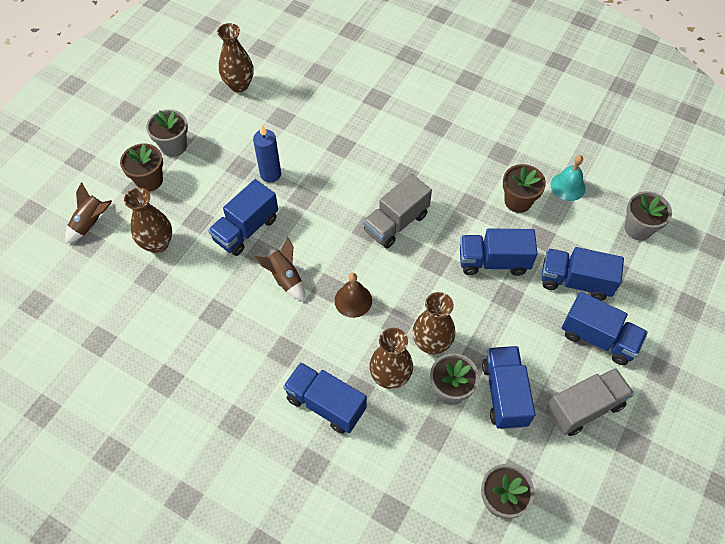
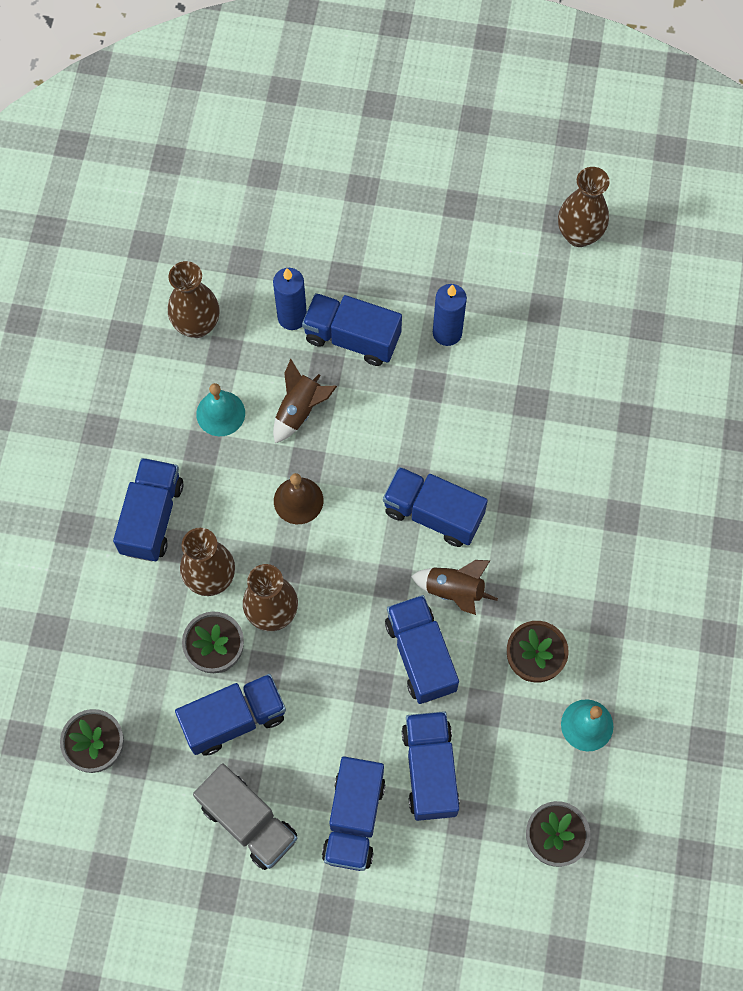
camera: 70 degrees right, 10 degrees up
brown rocket [65,182,112,244] -> brown rocket moved to [411,560,498,615]
brown flower pot [120,143,163,192] -> none
brown vase [124,188,172,253] -> brown vase moved to [168,261,219,338]
grey flower pot [146,109,188,157] -> none
grey truck [363,174,432,248] -> blue truck [383,467,488,547]
none -> turquoise bell [196,383,245,436]
none -> blue candle [273,268,307,330]

